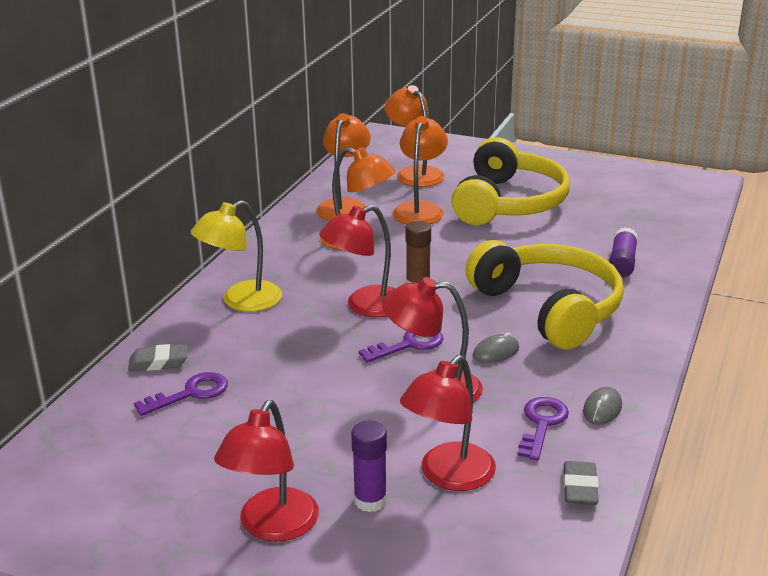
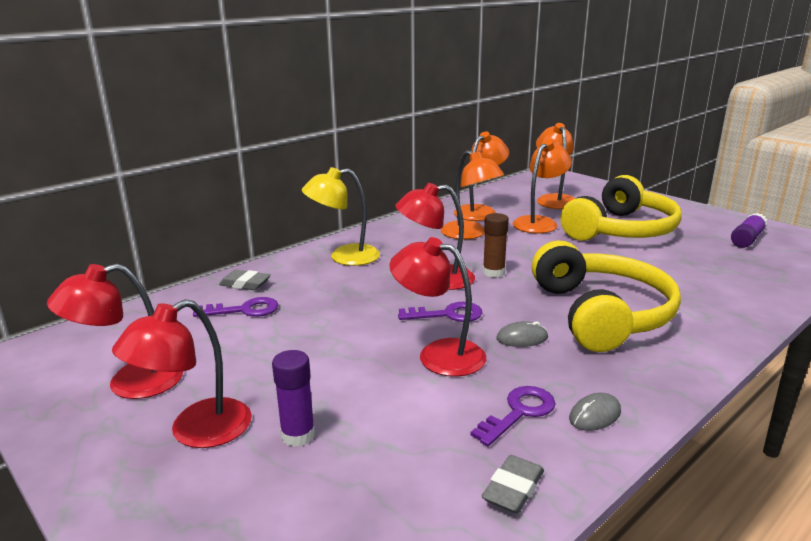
camera: 25 degrees right, 5 degrees down
red lamp [400,355,496,491] -> red lamp moved to [47,264,183,399]
purple glue stick [609,227,638,278] -> purple glue stick moved to [731,213,768,248]

